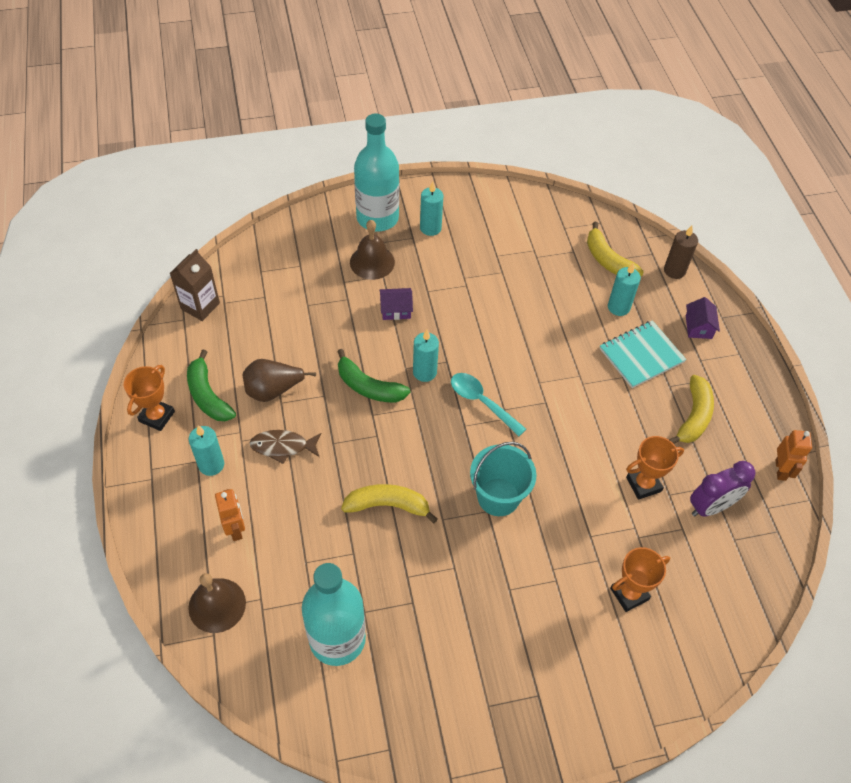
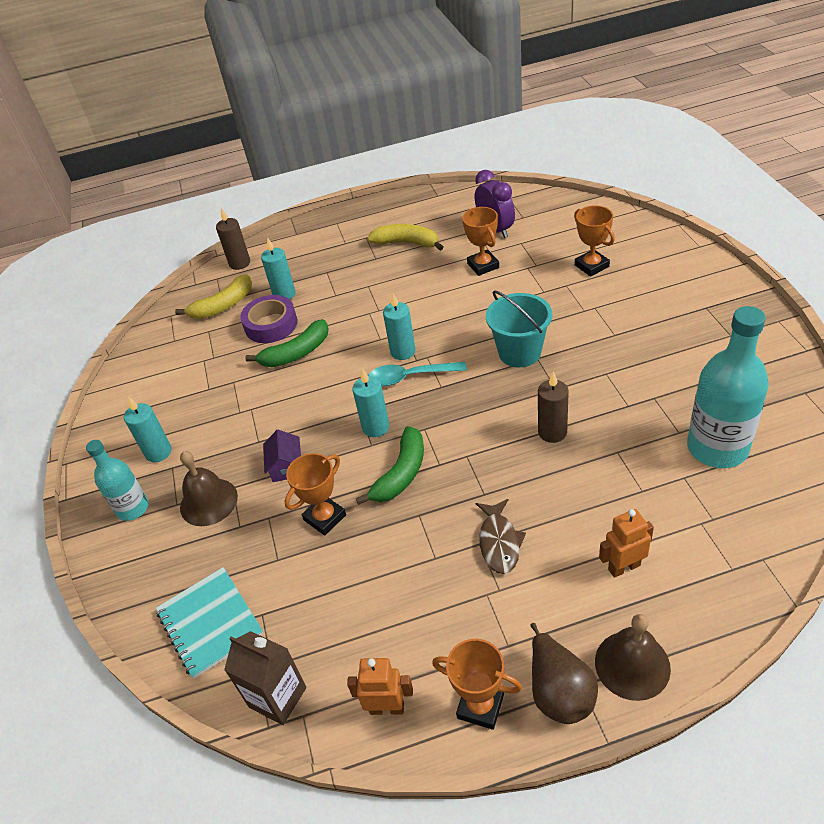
camera: 85 degrees left, 10 degrees down
green banana [187,350,236,421] -> green banana moved to [245,319,329,367]
brown bell [188,573,246,633] -> brown bell moved to [595,614,671,701]
turquoise candle [189,425,224,476] -> turquoise candle moved to [383,293,416,360]
brown pear [243,359,316,402] -> brown pear moved to [530,623,598,724]
yellow banana [341,484,438,523] -> brown candle [538,372,569,443]
turquoise bottle [354,114,399,231] -> turquoise bottle [86,440,149,521], size x0.59
turquoise spoon [451,373,526,436] -> turquoise spoon turned 45 degrees clockwise [368,362,467,386]
turquoise notebook [600,320,686,388] -> turquoise notebook moved to [156,567,264,679]
purple house [686,297,720,339] -> none
orange robot [775,430,812,481] -> orange robot moved to [347,658,413,715]
none -> purple tape [240,295,297,343]
none -> orange trophy [284,453,346,535]

